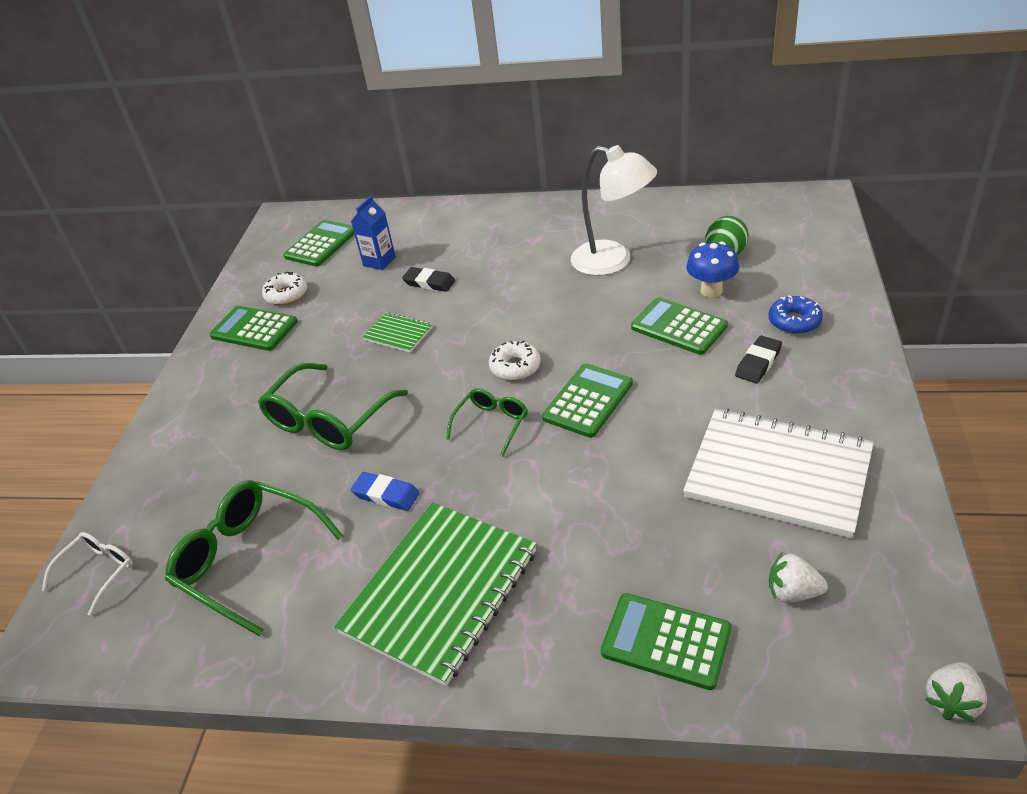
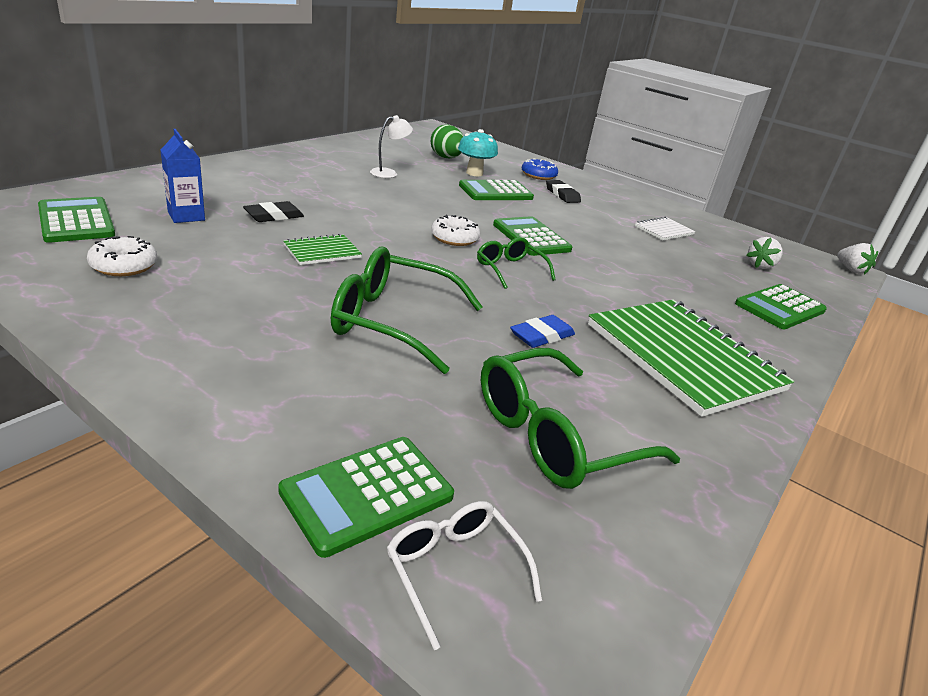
camera: 70 degrees left, 10 degrees down
green calculator [209,306,298,351] -> green calculator moved to [278,437,454,558]
green glasses [258,363,408,450] -> green glasses turned 135 degrees clockwise [331,247,482,374]
white lamp [571,145,657,276] -> white lamp [370,115,413,178], size x0.51
white notebook [683,408,874,538] -> white notebook [635,217,695,240], size x0.45
blue mushroom [686,242,739,297] -> turquoise mushroom [458,129,498,176]

